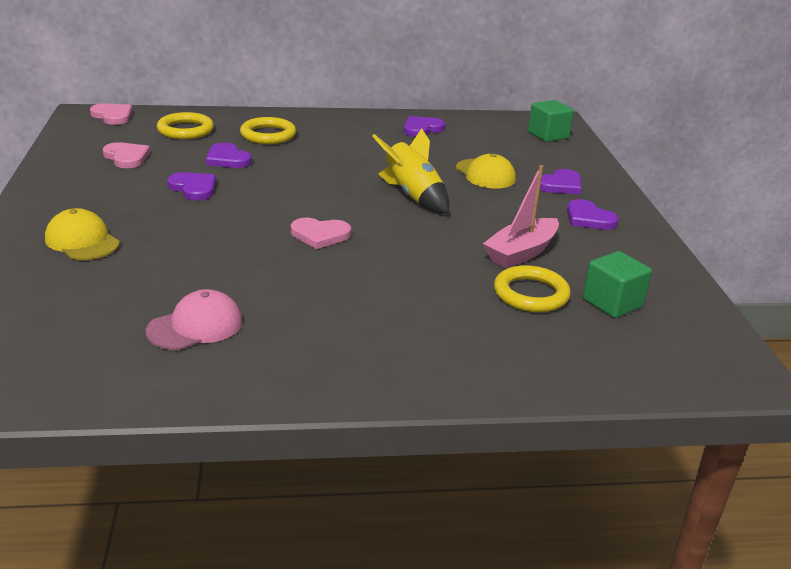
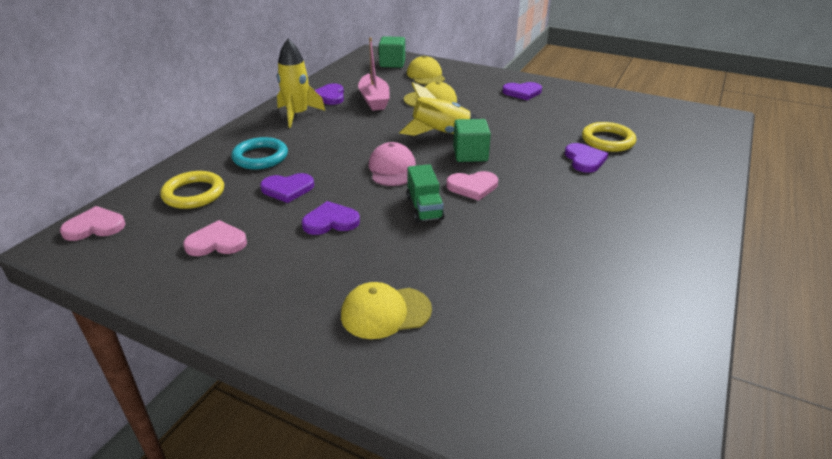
camera: 55 degrees left, 5 degrees up
pink cap [146,289,242,350] -> pink cap moved to [368,142,416,186]
yellow ring [240,117,296,144] -> turquoise ring [231,137,288,169]
pink heart [291,218,351,249] -> pink heart turned 45 degrees clockwise [446,171,498,201]
pink boat [483,165,559,268] -> pink boat moved to [358,37,389,111]
purple heart [540,169,581,194] -> purple heart moved to [565,143,608,173]
green cube [583,251,652,318] -> green cube moved to [453,119,491,162]
none -> yellow rocket [277,39,325,128]
none -> yellow cap [407,56,445,85]
none -> green truck [407,164,445,223]

